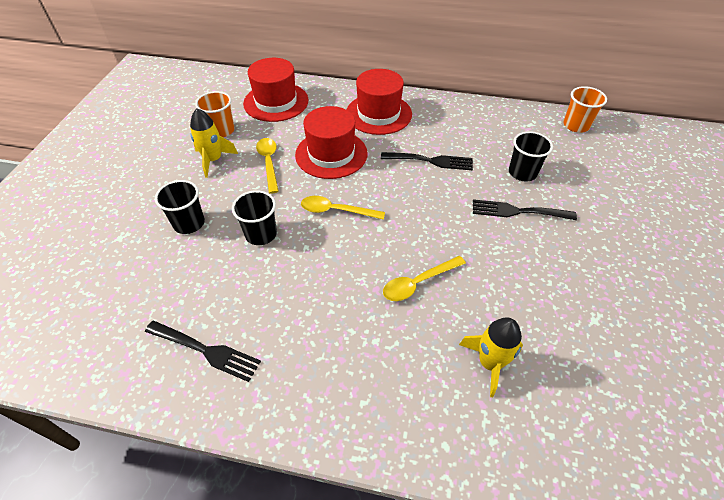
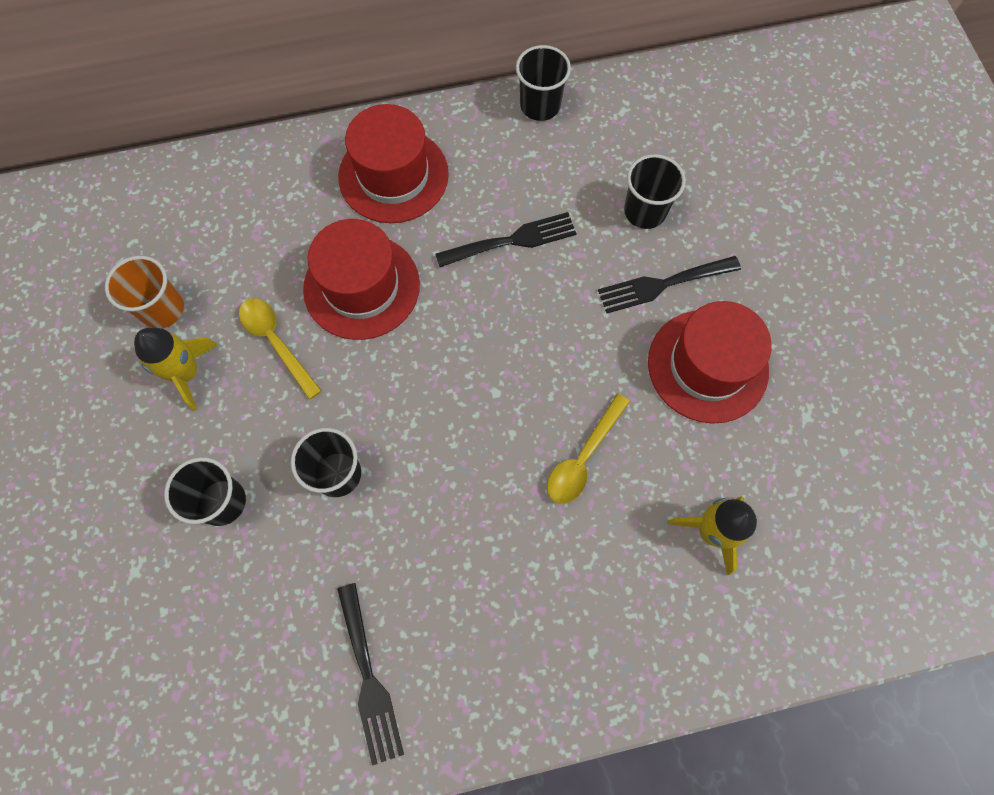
camera: 25 degrees left, 20 degrees up
black fork [145,321,261,382] -> black fork turned 75 degrees clockwise [337,583,404,766]
red hat [243,58,308,122] -> red hat moved to [648,301,772,424]
yellow spoon [301,196,385,220] -> none
orange cup [563,86,607,133] -> none
none -> black cup [516,45,571,121]

